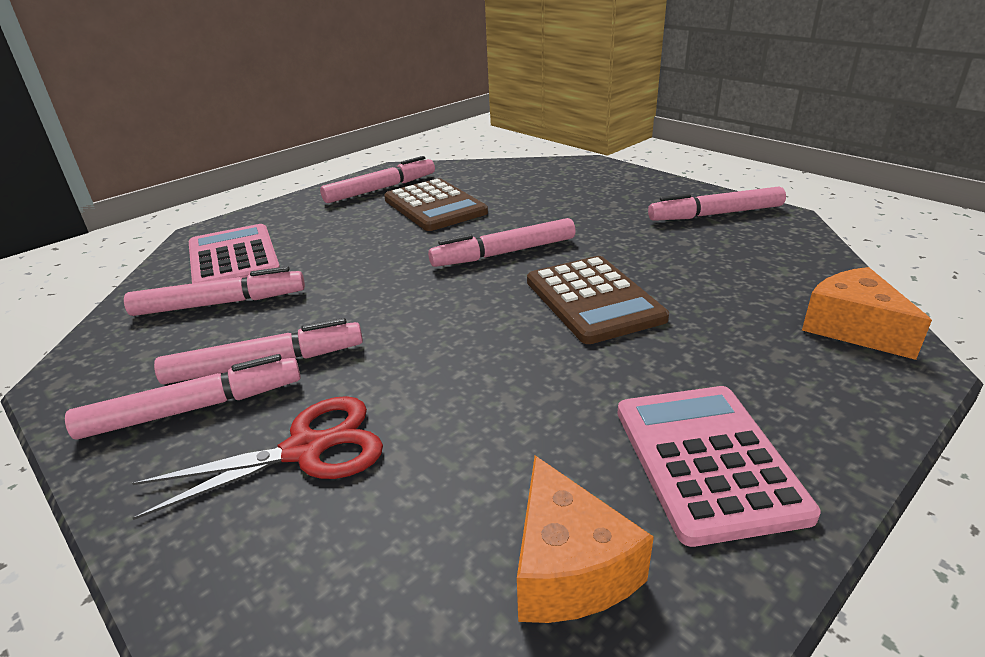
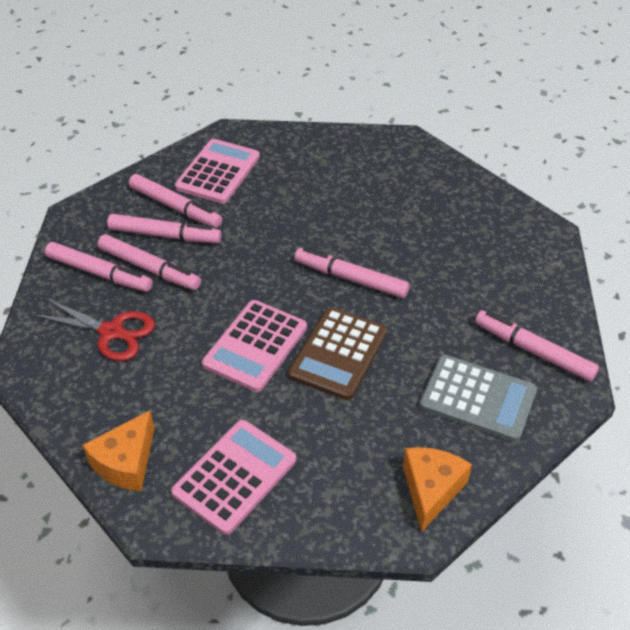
camera: 45 degrees right, 15 degrees up
pink marker [320,156,435,203] -> pink marker moved to [107,214,221,243]
brown calculator [384,178,488,231] -> none
none -> pink calculator [202,300,307,392]
none -> grey calculator [419,355,537,442]

